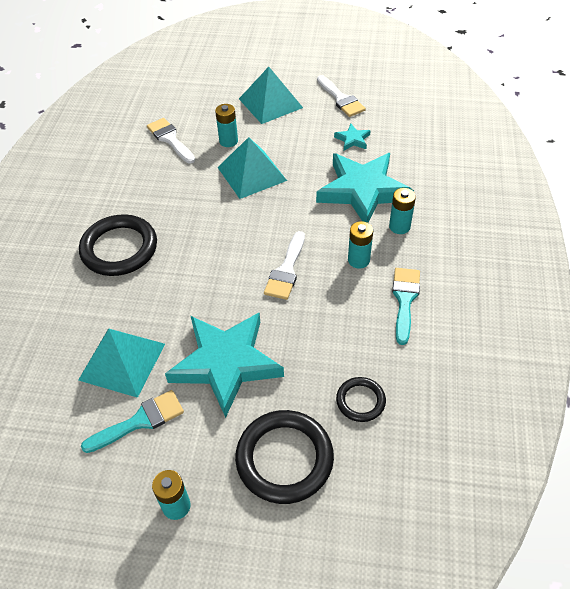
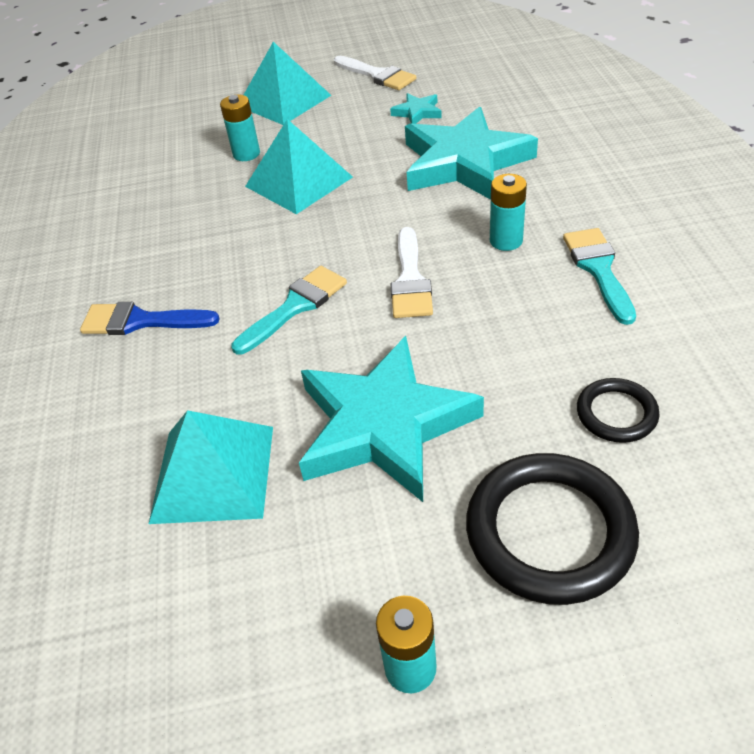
camera: 15 degrees left, 5 degrees down
black ring [79,214,157,276] -> blue brush [80,302,220,335]
turquoise brush [81,390,184,453] -> turquoise brush moved to [231,266,347,355]
white brush [147,118,195,164] -> none
turquoise battery [389,188,416,234] -> none

